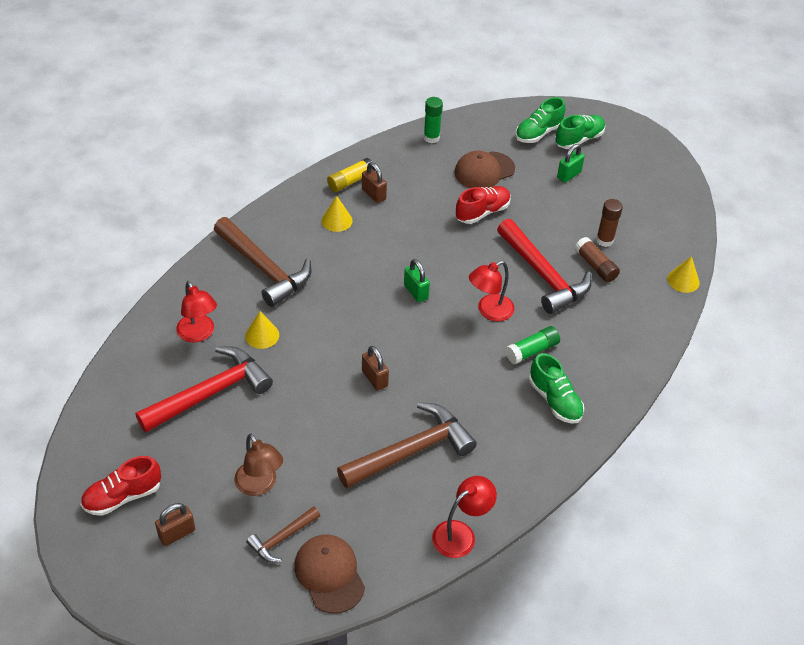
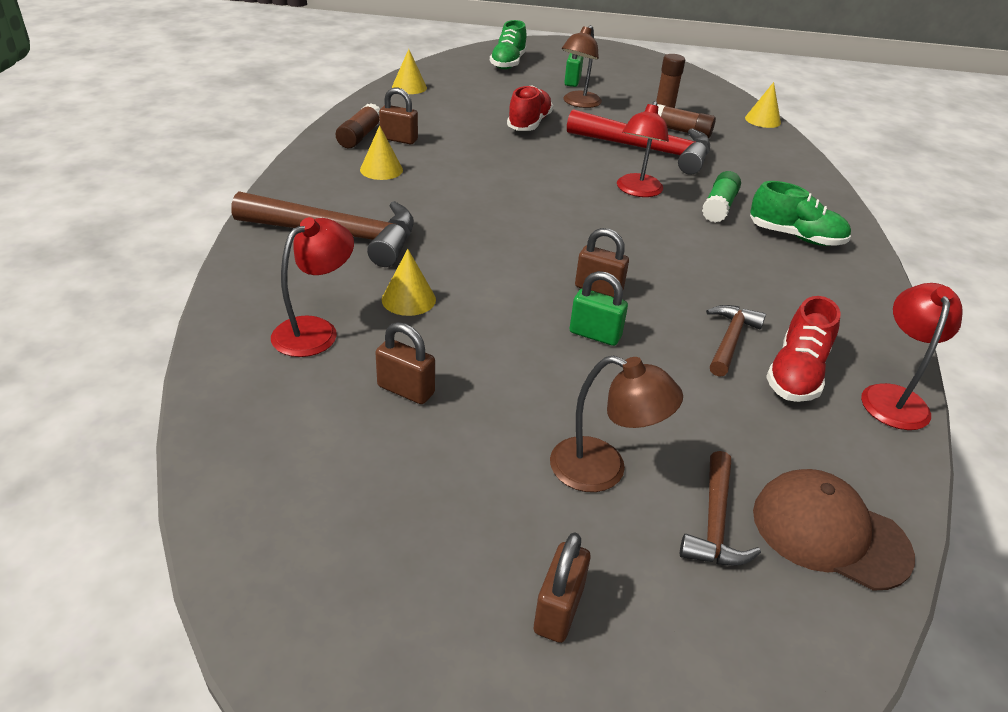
camera: 35 degrees left, 10 degrees down
red shoe [81,456,161,516] -> red shoe moved to [766,296,841,402]
red hammer [136,346,273,432] -> brown padlock [375,322,435,404]
red lamp [176,281,217,342] -> red lamp turned 75 degrees counterclockwise [271,217,354,357]
yellow glue stick [327,158,375,192] -> brown glue stick [336,103,380,148]
brown hammer [337,402,477,488] -> brown hammer [706,305,766,377], size x0.52
green padlock [404,259,430,302] -> green padlock moved to [569,271,628,346]
green glue stick [423,97,443,143] -> yellow cone [392,49,427,94]
brown cap [454,151,515,188] -> none
green shoe [555,115,605,149] -> none
none -> brown lamp [562,25,602,108]

